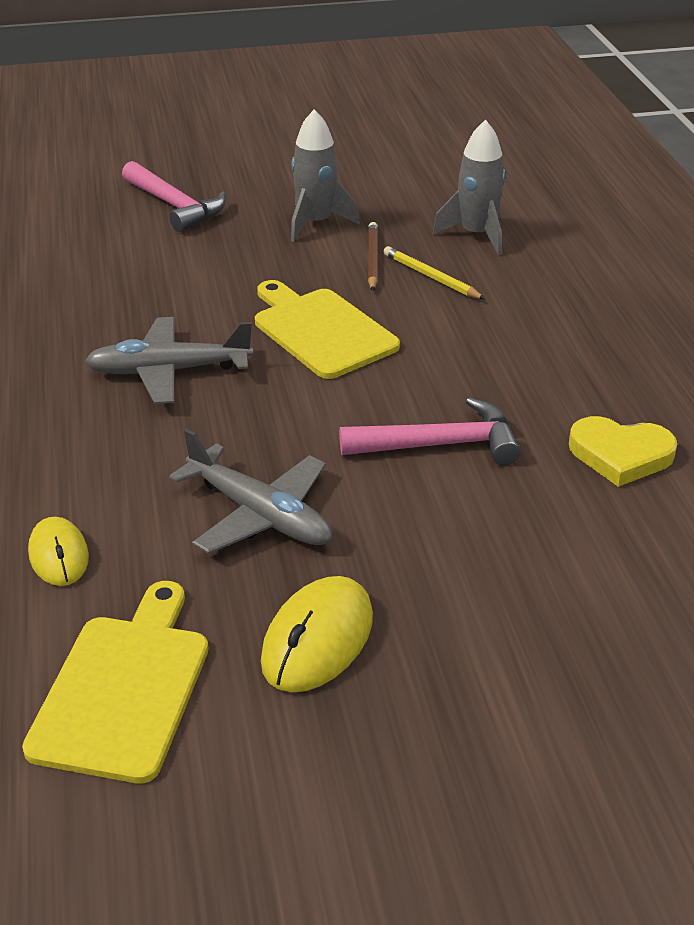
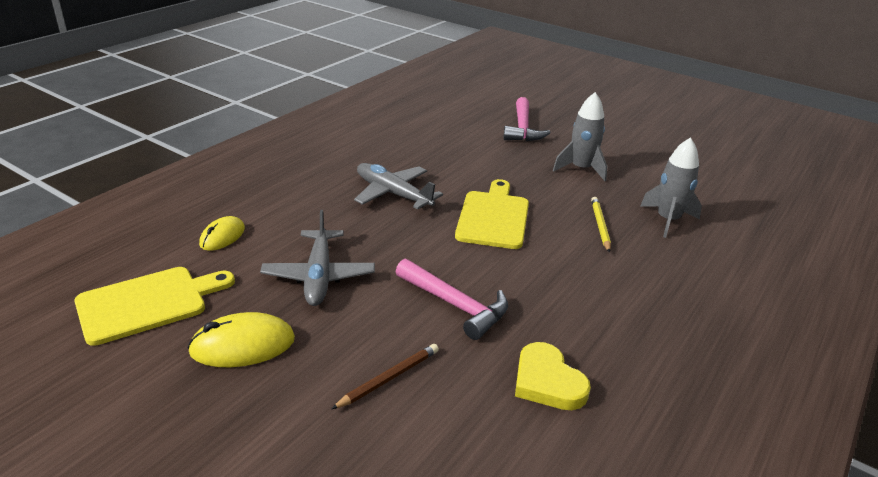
camera: 45 degrees right, 5 degrees down
brown pencil [368,222,378,291] -> brown pencil moved to [331,344,439,409]

